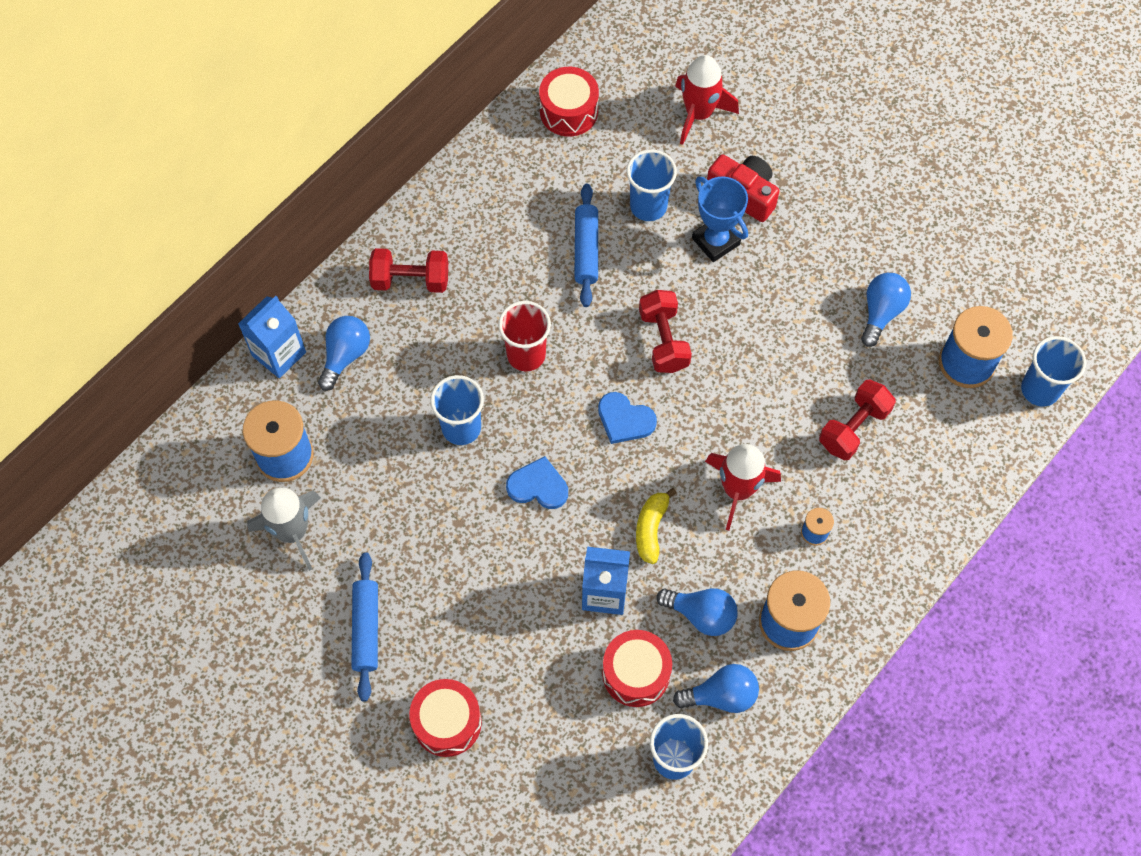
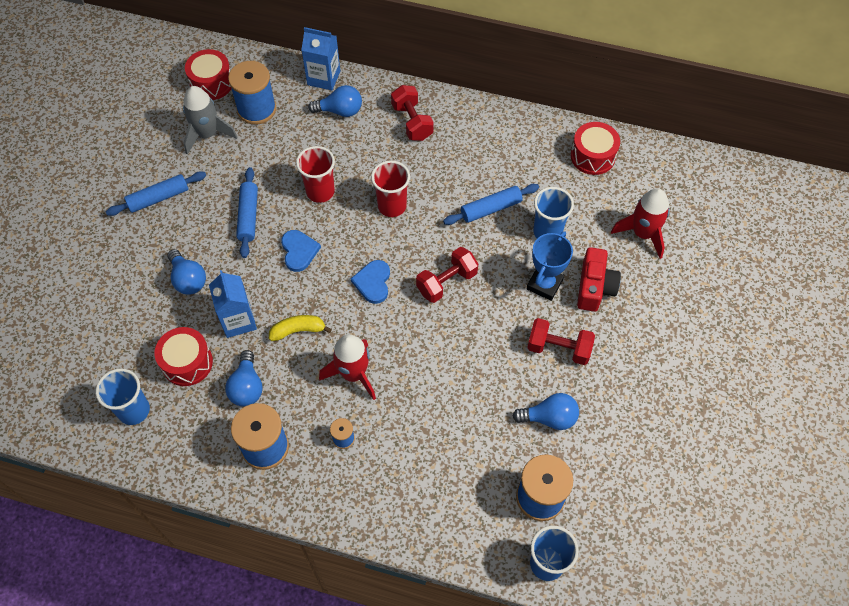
camera: 65 degrees right, 5 degrees down
red drum [409,679,482,757] -> red drum moved to [185,49,232,100]
blue cup [430,375,484,445] -> red cup [296,146,335,203]
blue light bulb [673,664,759,713] -> blue light bulb moved to [167,249,206,295]
red dumbbell [819,380,896,460] -> red dumbbell moved to [527,318,595,365]
none -> blue rolling pin [236,167,258,258]

